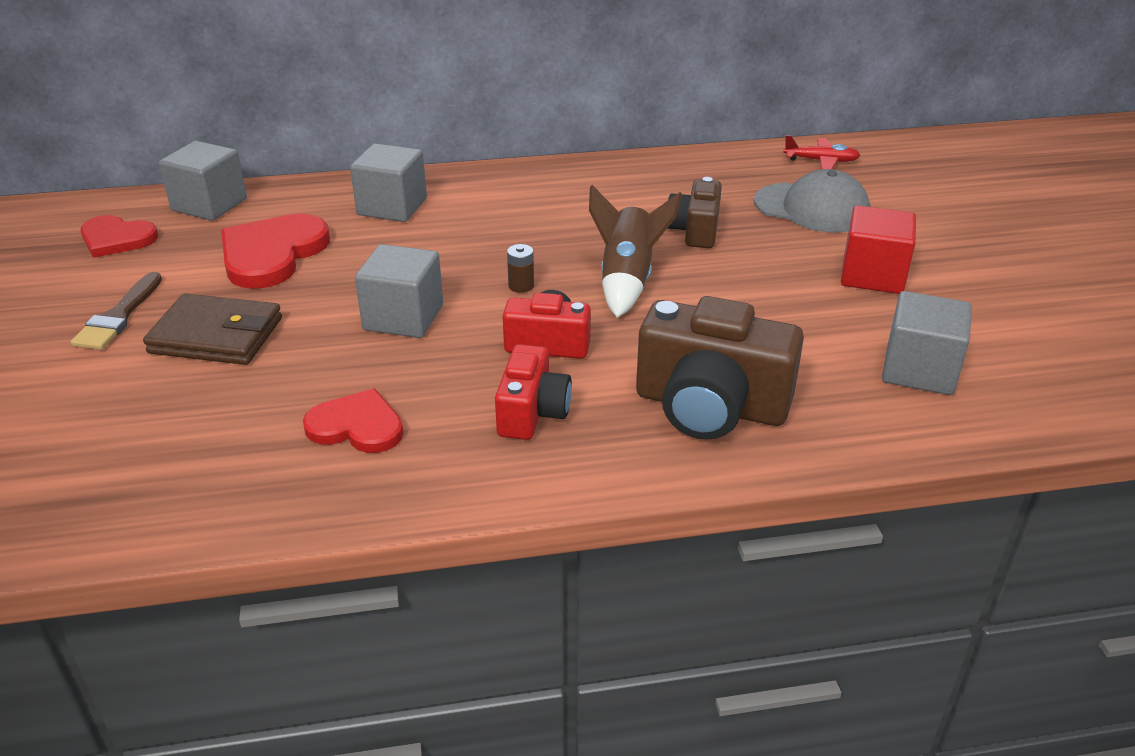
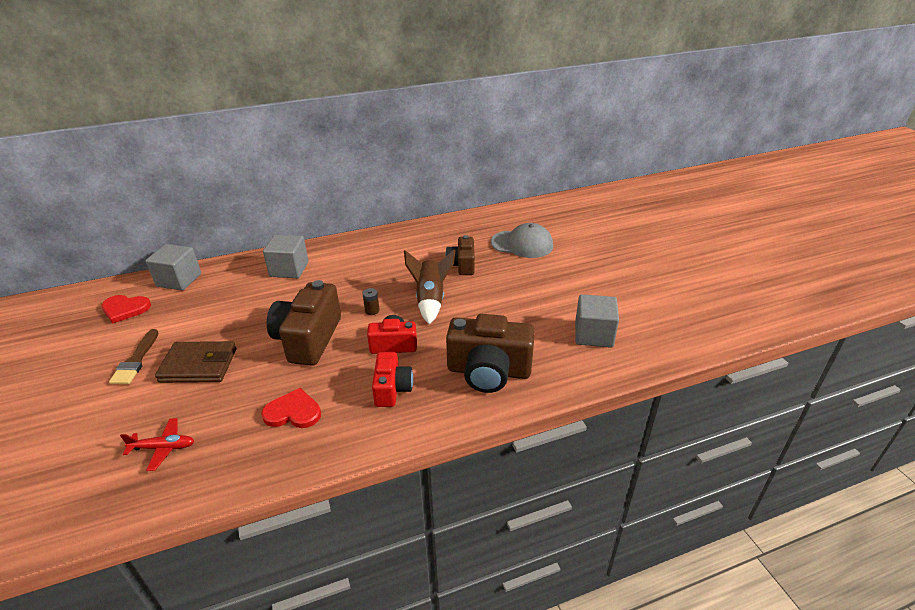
camera: 10 degrees left, 0 degrees up
red heart [221,213,330,289] -> none
grey cube [355,244,443,338] -> brown camera [267,280,341,366]
red plane [783,135,860,169] -> red plane moved to [120,418,194,471]
red cube [841,206,916,294] -> none

